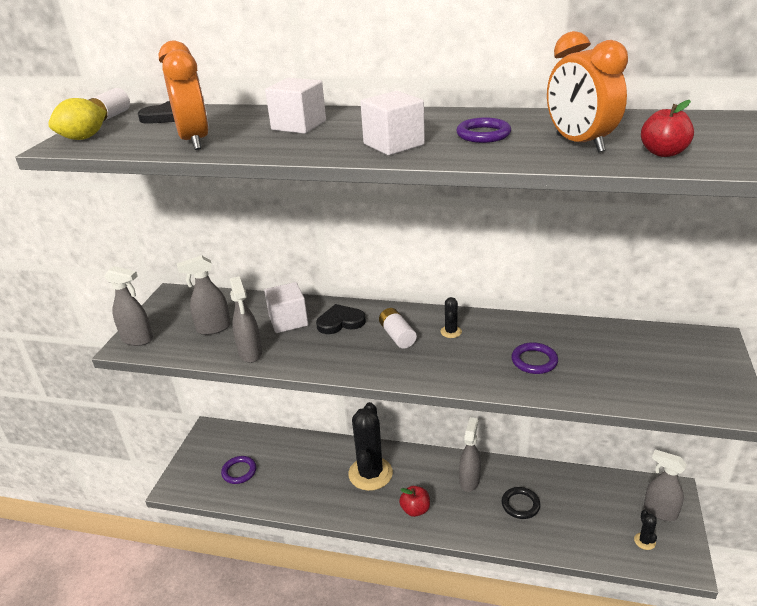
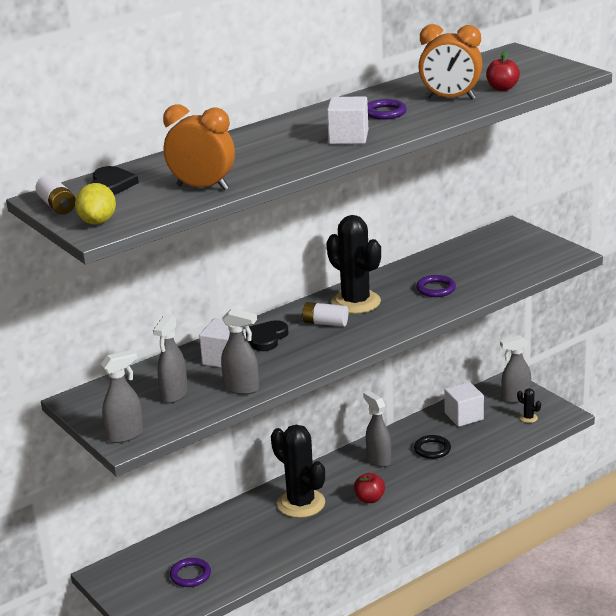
camera: 50 degrees left, 5 degrees down
white cube [265,78,326,134] -> white cube moved to [444,382,484,427]
black cactus [440,297,462,338] -> black cactus [326,215,381,314], size x2.48

